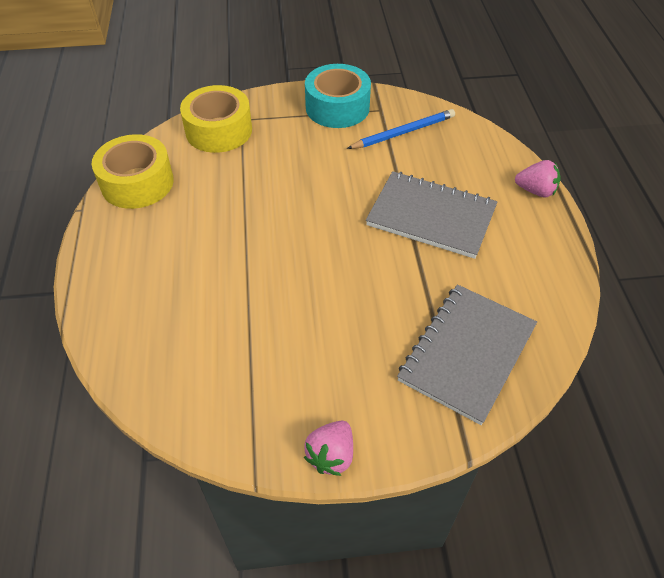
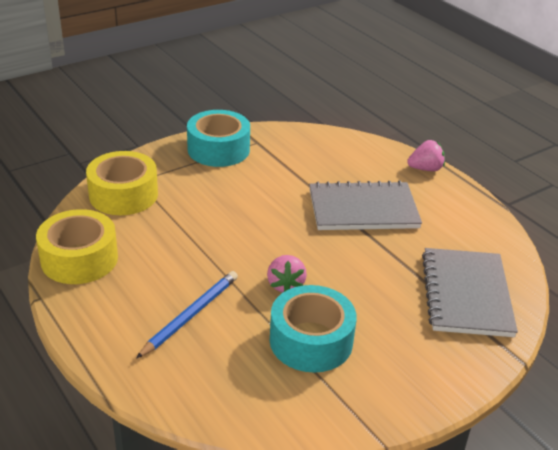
camera: 30 degrees left, 15 degrees down
pink strawberry [304,420,353,476] -> pink strawberry moved to [267,255,307,292]
blue pencil [347,109,455,149] -> blue pencil moved to [136,271,238,359]
none -> turquoise tape [270,285,357,373]

